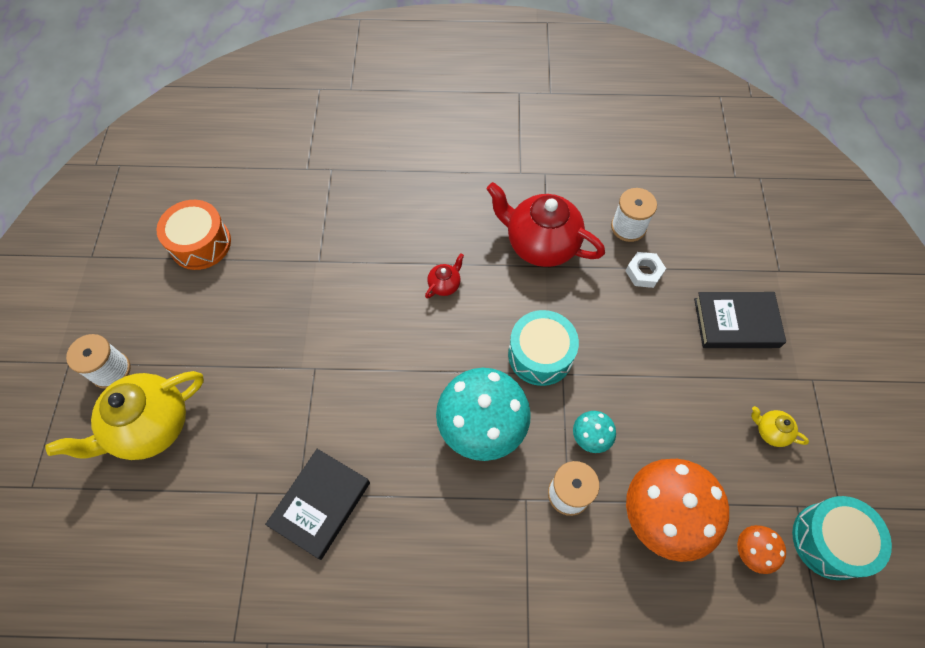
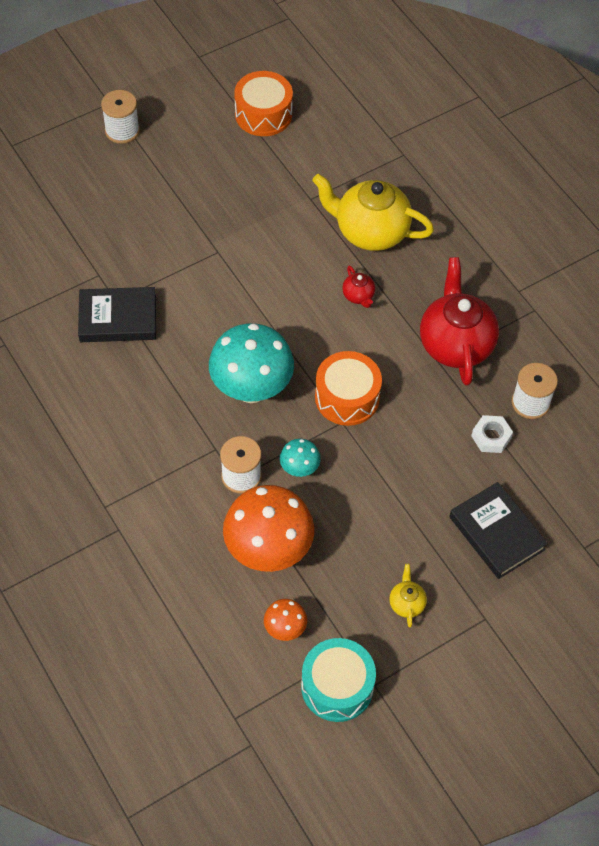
camera: 55 degrees right, 5 degrees down
yellow teapot [46,371,204,460] -> yellow teapot moved to [313,174,434,251]
red teapot [425,254,464,299] -> red teapot turned 60 degrees clockwise [342,265,375,308]
turquoise drum [508,310,579,386] -> orange drum [315,351,382,426]

